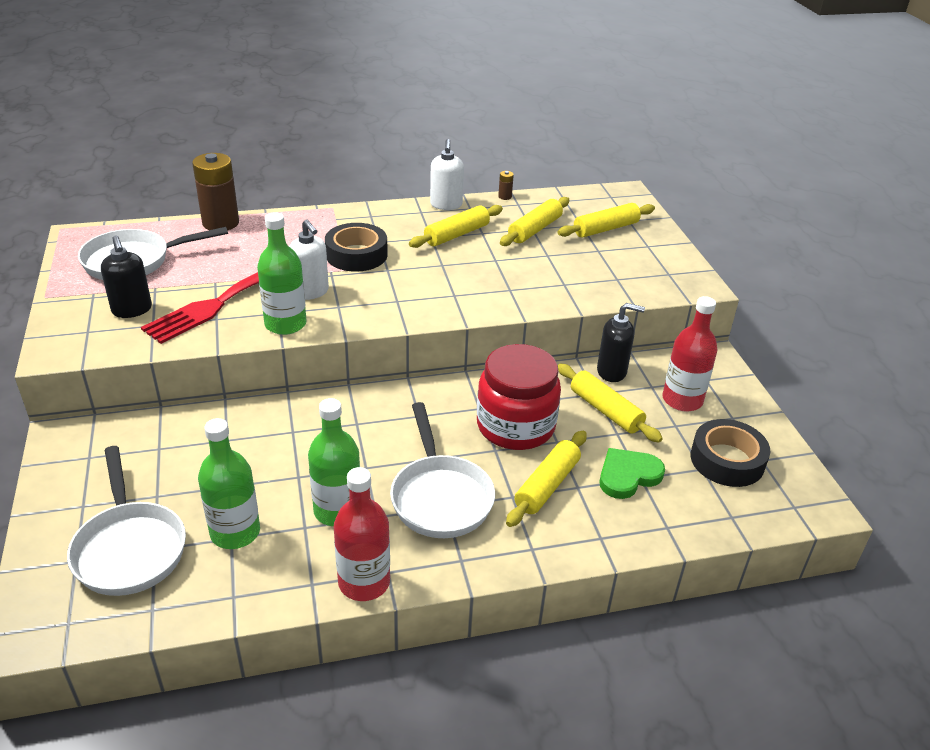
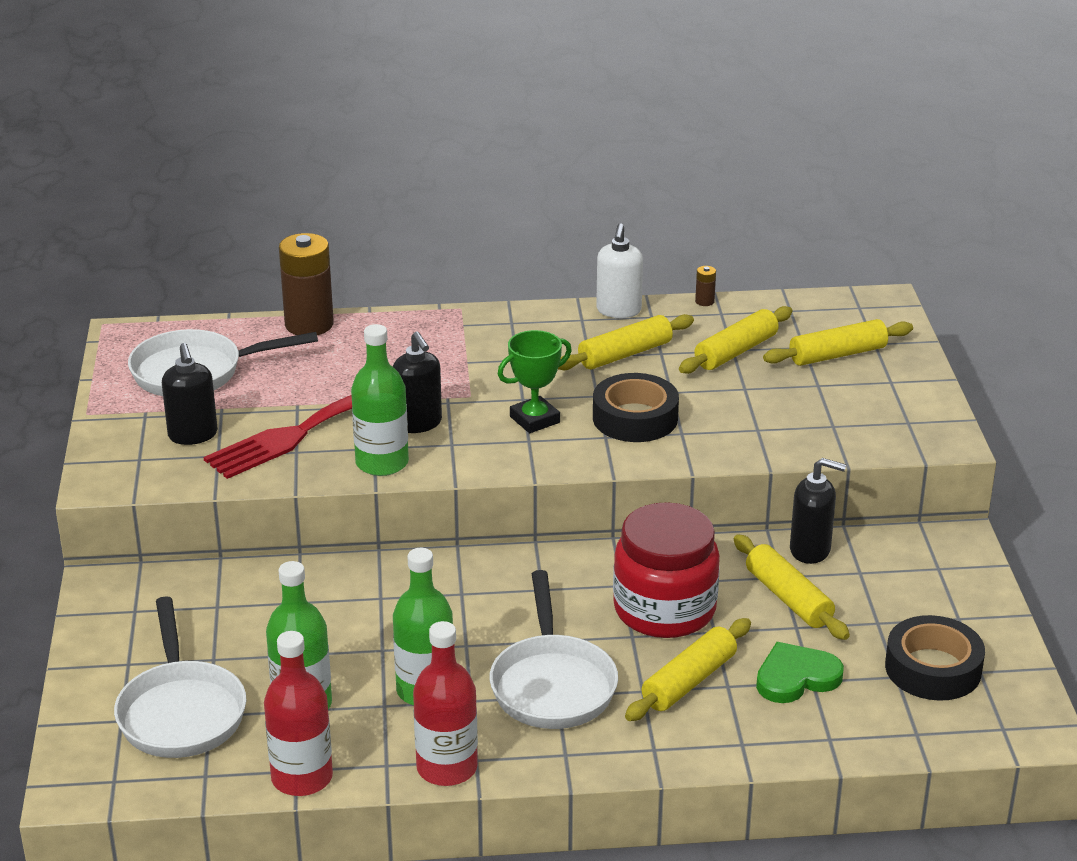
camera: 10 degrees right, 5 degrees down
white soap dispenser [289,219,329,300] -> black soap dispenser [392,332,442,433]
black tape [325,223,388,272] -> black tape moved to [593,373,679,442]
red bottle [663,296,718,412] -> red bottle moved to [264,631,333,796]
none -> green trophy [498,330,572,433]

